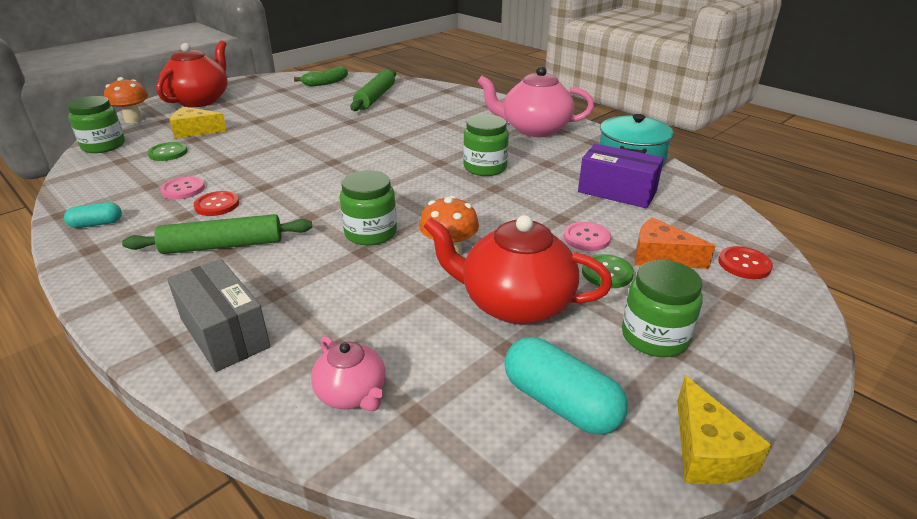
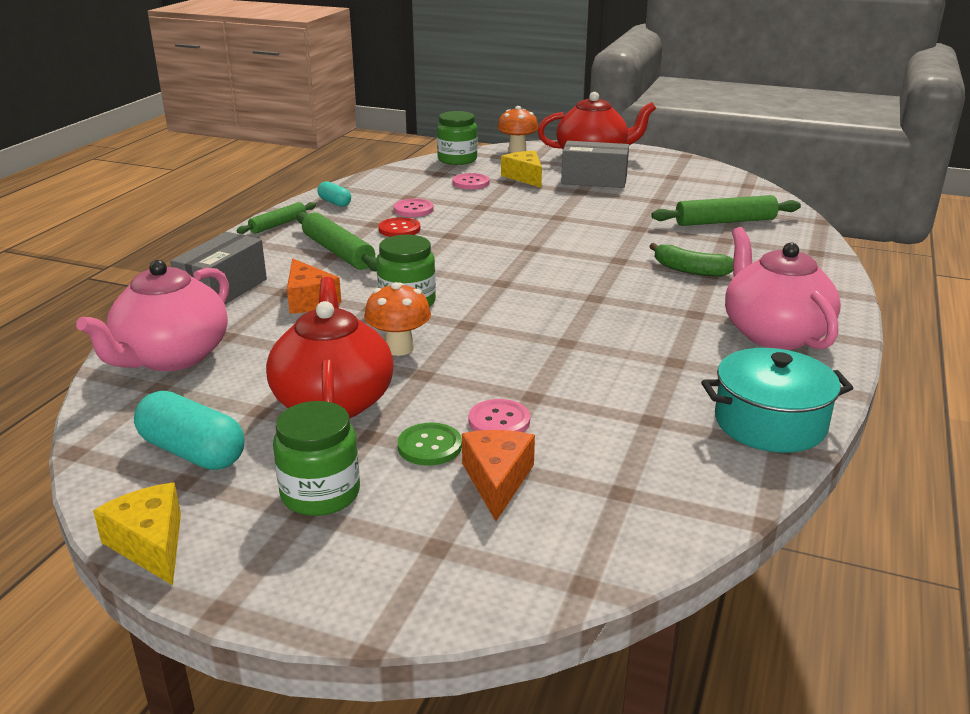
camera: 65 degrees right, 5 degrees down
green button [148,142,188,161] -> pink button [453,173,490,189]
green banana [294,66,348,87] -> green banana moved to [649,243,733,277]
pink teapot [311,336,386,411] -> pink teapot [76,260,229,371], size x1.85
green jar [463,114,509,176] -> none
turquoise capsule [504,337,628,435] -> turquoise capsule turned 75 degrees counterclockwise [134,391,244,470]
purple box [578,144,664,208] -> none
yellow cheese [677,376,772,484] -> yellow cheese turned 90 degrees clockwise [93,483,181,585]
red button [718,246,773,279] -> none
none -> green rolling pin [236,202,316,234]
none -> orange cheese [287,259,341,314]
none -> grey box [561,141,629,188]

